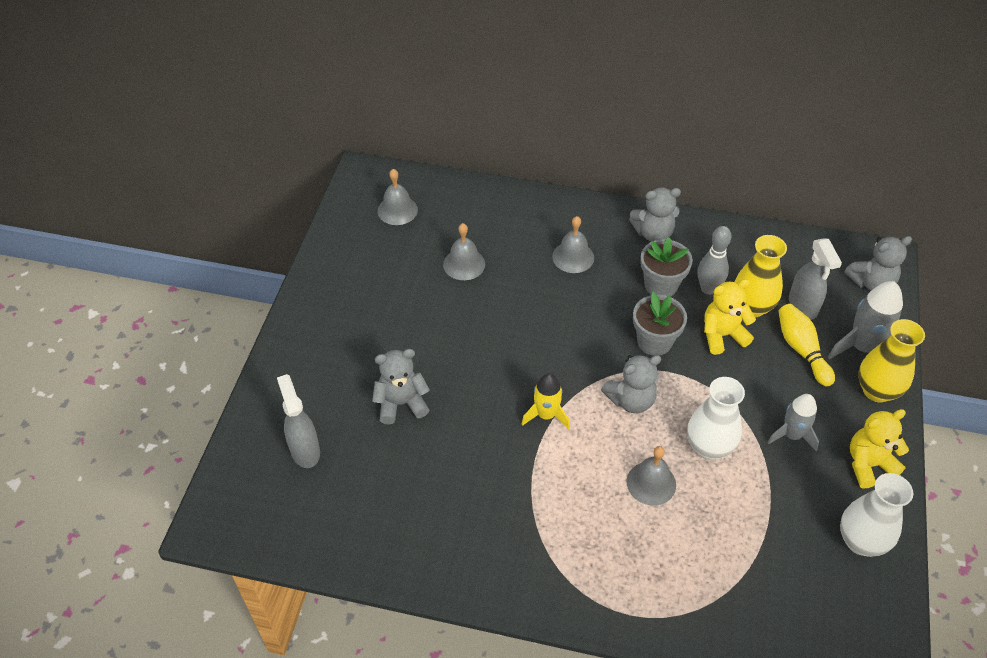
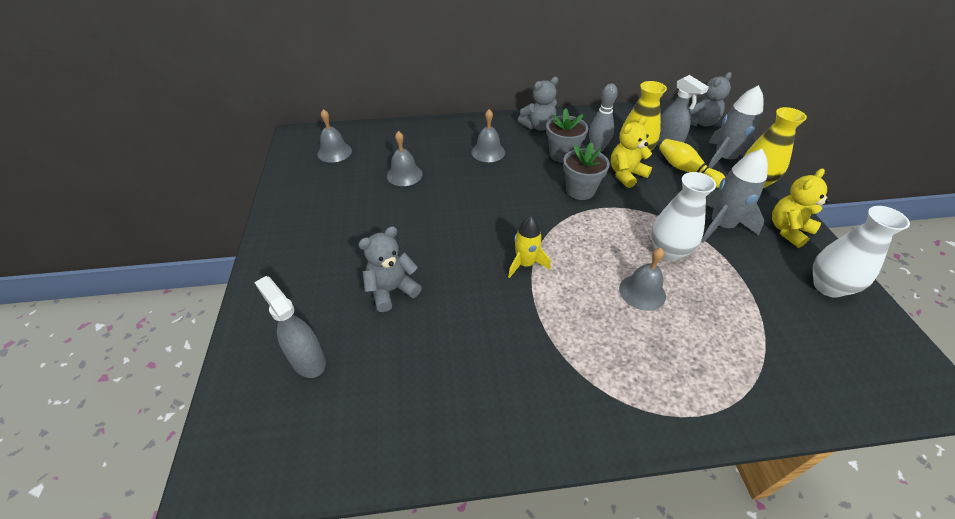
camera: 20 degrees left, 5 degrees down
grey teddy bear [601,354,661,413] -> none
grey rocket [767,394,819,451] -> grey rocket [701,149,768,243], size x1.51

